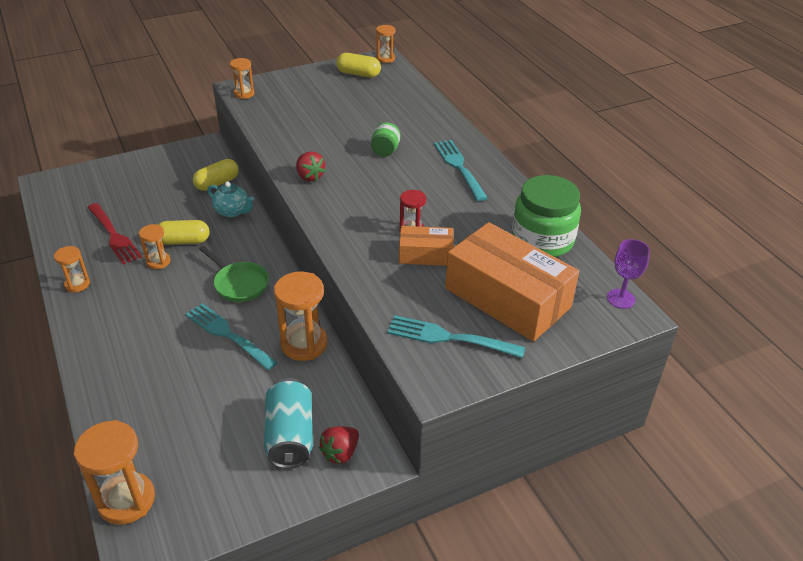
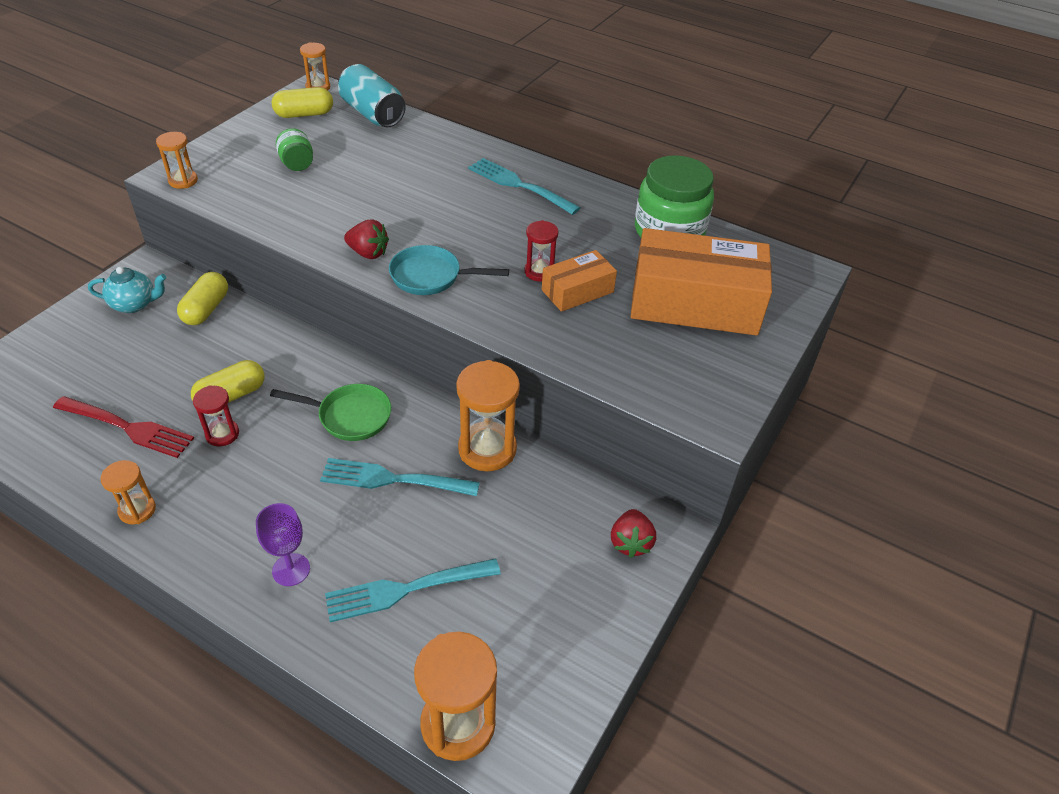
camera: 35 degrees left, 5 degrees up
orange hourglass [139,224,171,269] -> red hourglass [193,385,239,446]
turquoise teapot [207,182,254,217] -> turquoise teapot moved to [88,267,166,313]
turquoise can [264,378,313,469] -> turquoise can moved to [338,64,406,127]
green jar [371,122,401,157] -> green jar moved to [276,128,313,171]
turquoise fork [387,315,525,358] -> turquoise fork moved to [325,558,501,622]
purple goblet [607,239,650,309] -> purple goblet moved to [256,503,310,586]
none -> turquoise pan [389,245,509,295]

